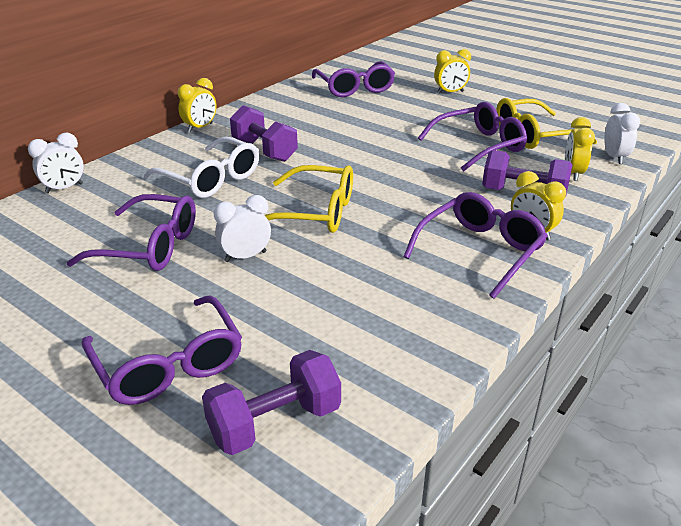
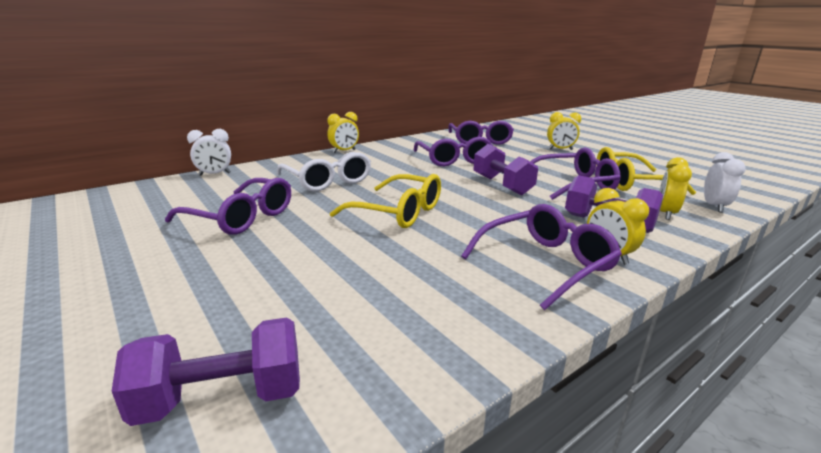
camera: 15 degrees right, 10 degrees down
purple glasses [82,295,242,405] -> purple glasses moved to [414,137,493,166]
white clock [213,195,271,262] -> none
purple dumbbell [230,105,298,162] -> purple dumbbell moved to [473,144,538,195]

